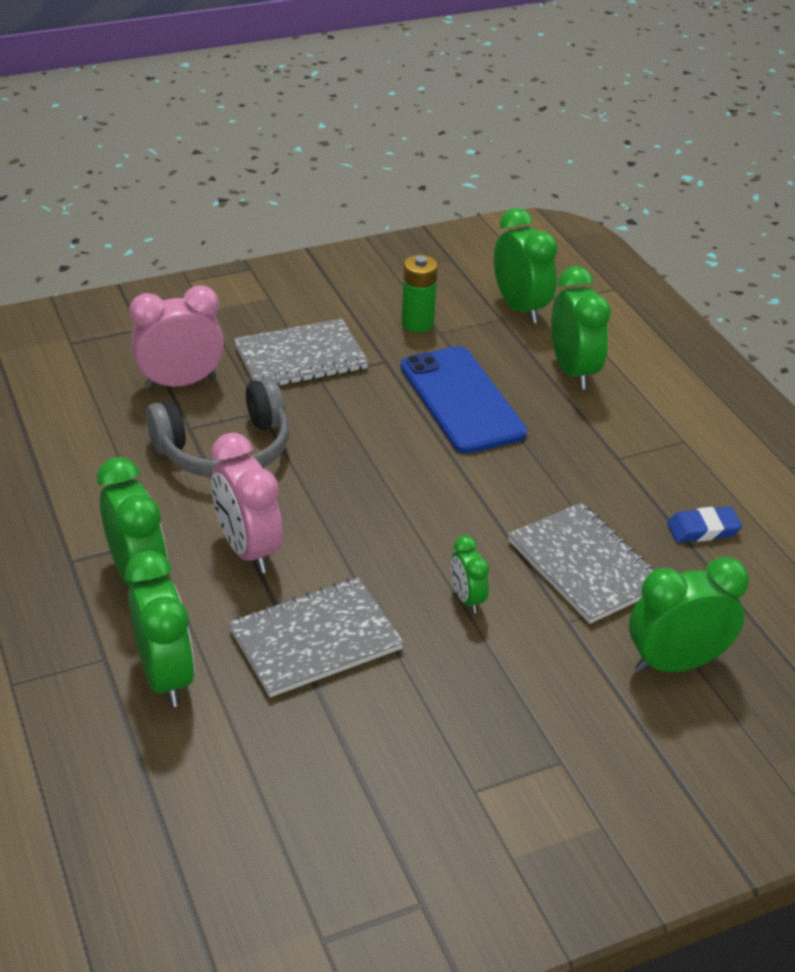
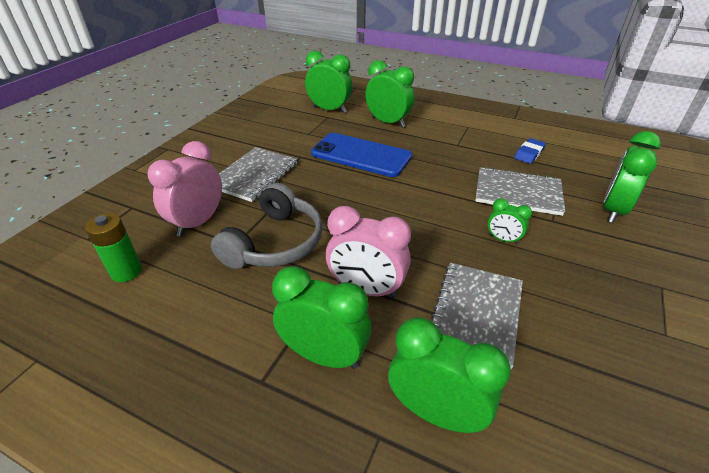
camera: 40 degrees left, 0 degrees up
green battery [401,255,438,333] -> green battery moved to [85,213,142,282]

